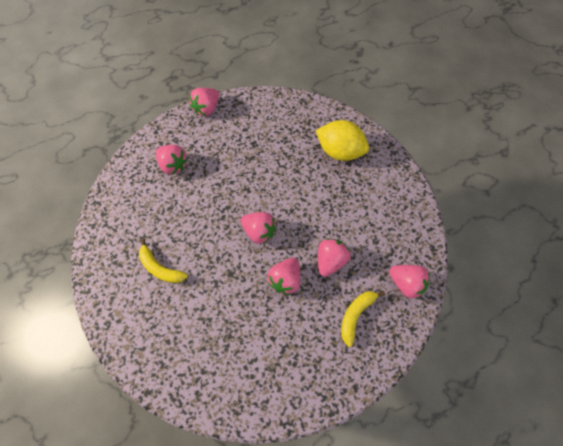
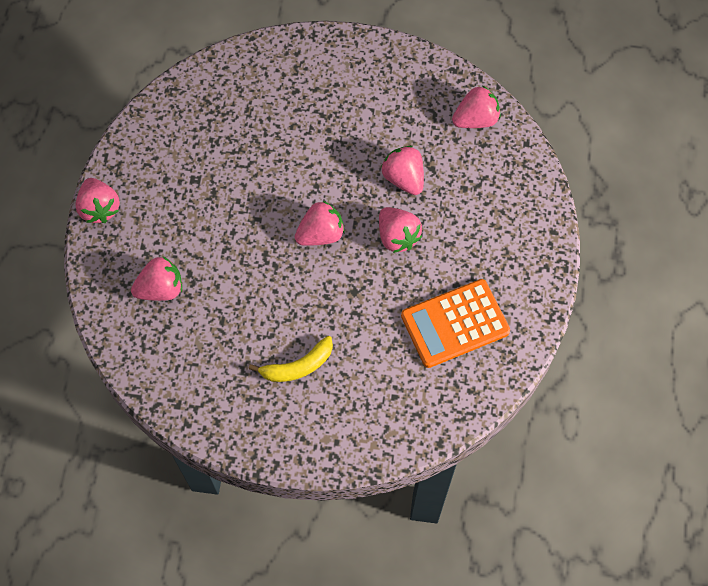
camera: 60 degrees left, 0 degrees up
yellow lemon [316,120,369,161] -> none
yellow banana [341,291,385,347] -> none
none -> orange calculator [401,279,510,368]

